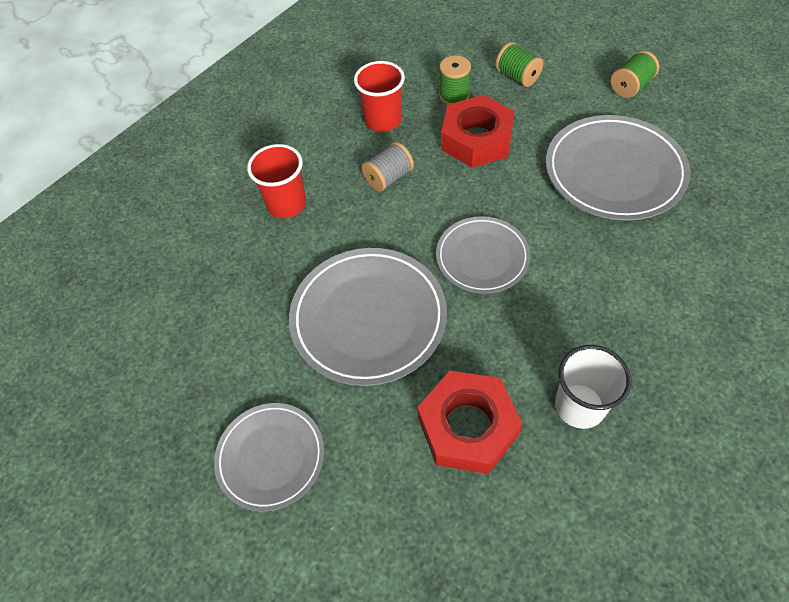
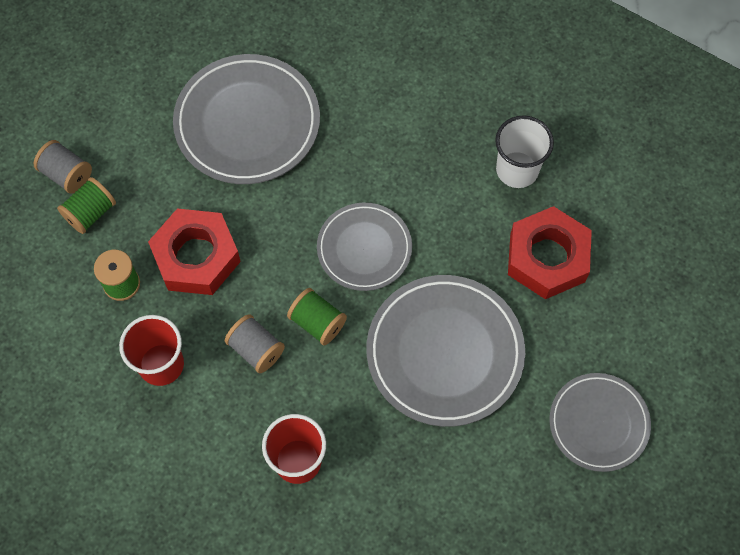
camera: 100 degrees left, 10 degrees up
green spool [611,51,659,98] -> green spool moved to [287,288,347,345]
none -> grey spool [34,140,92,194]

